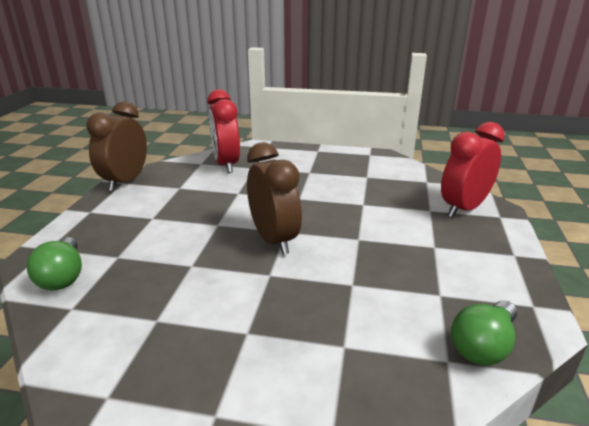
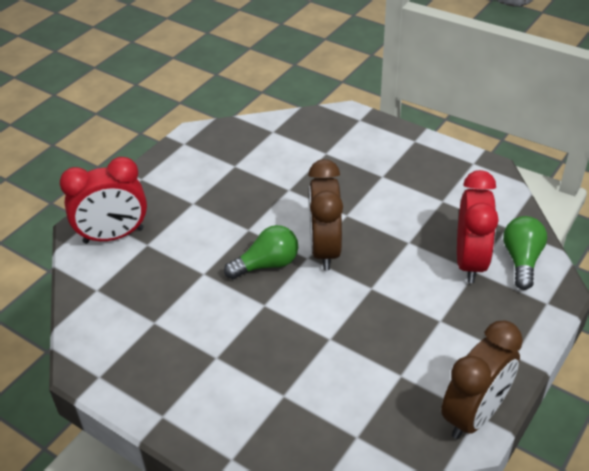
camera: 155 degrees left, 15 degrees up
red clock [207,89,240,173] -> red clock moved to [457,170,499,283]
green light bulb [451,300,517,365] -> green light bulb moved to [224,225,298,279]

